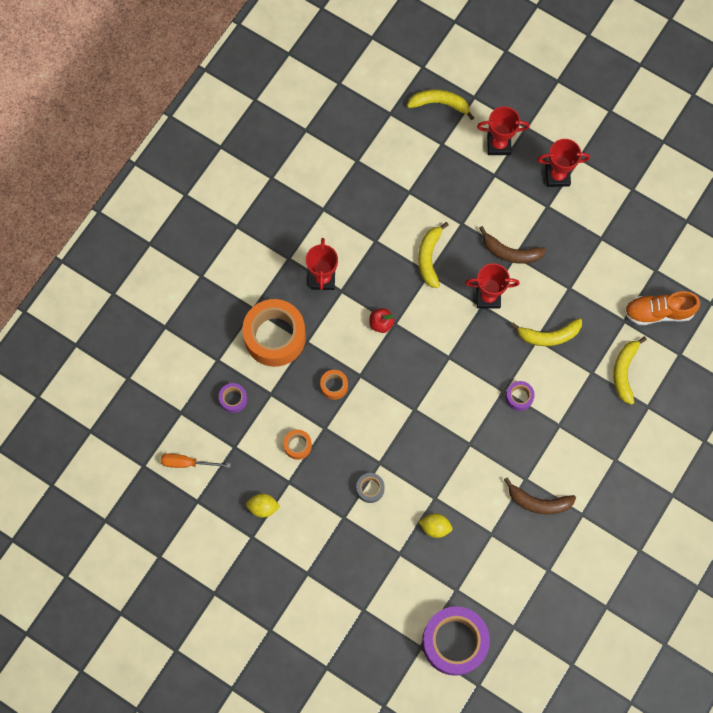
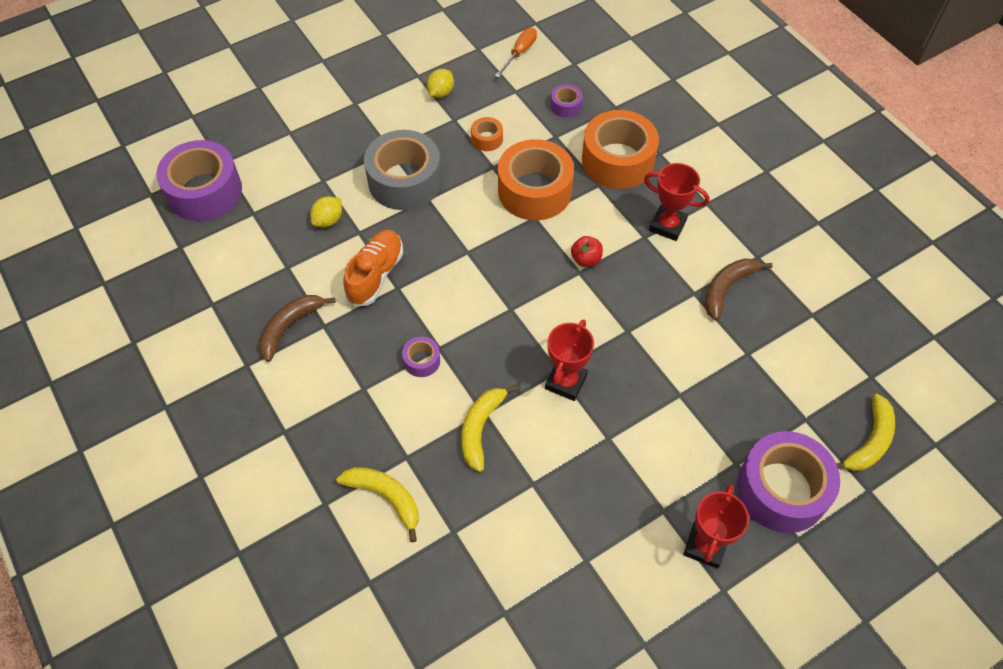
camera: 115 degrees right, 15 degrees down
orange tape [320,370,348,400] -> orange tape [498,139,574,220], size x2.25
grey tape [356,473,385,503] -> grey tape [364,130,442,210], size x2.25
yellow banana [418,222,449,288] -> none
red trophy [477,106,530,155] -> purple tape [737,431,840,533]
brown banana [479,226,546,264] -> brown banana moved to [705,258,773,320]
orange shoe [624,291,700,325] -> orange shoe moved to [343,230,403,307]

